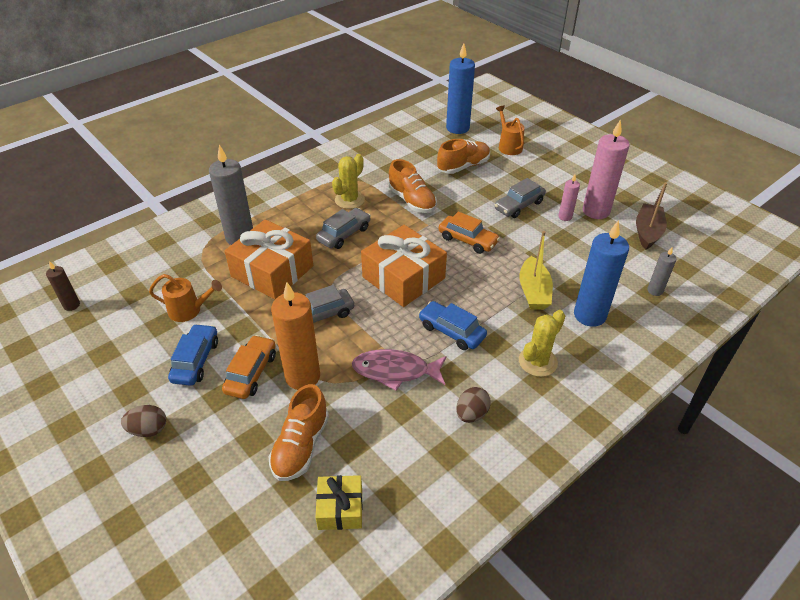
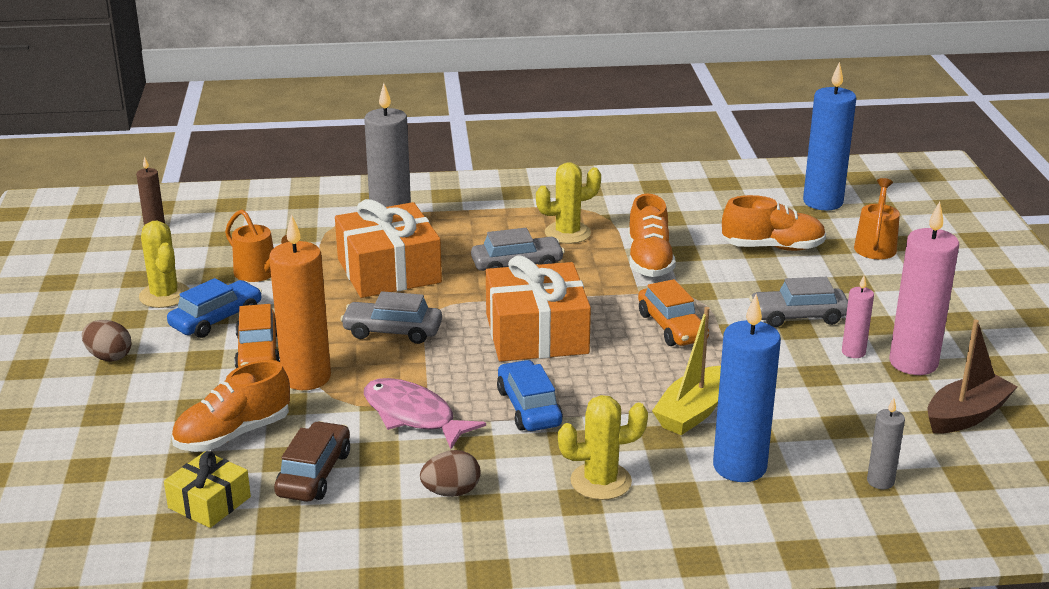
camera: 35 degrees right, 15 degrees down
orange car [222,335,276,399] -> orange car turned 120 degrees clockwise [234,304,280,368]
none -> yellow cactus [139,221,189,308]
none -> brown car [274,421,350,502]

